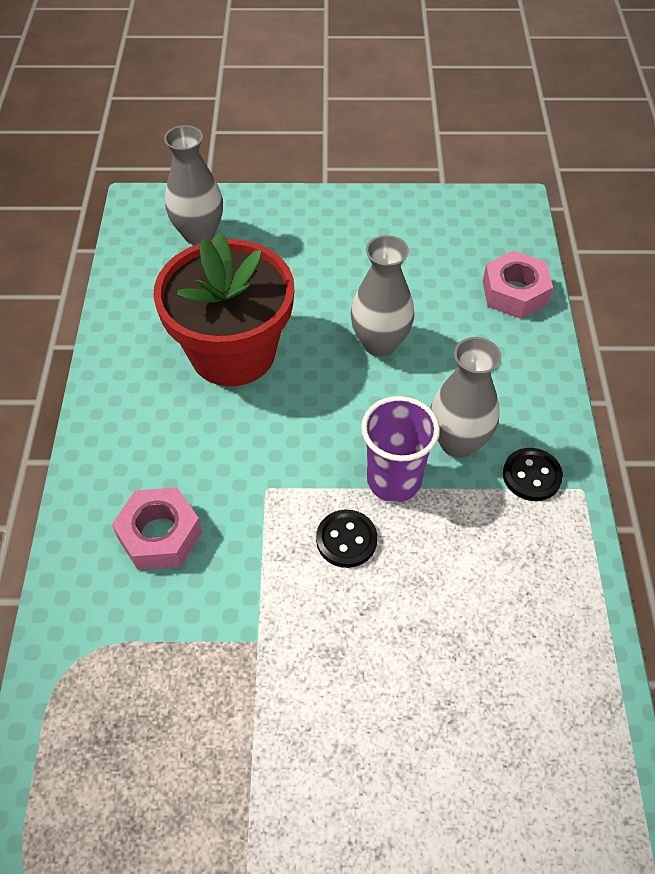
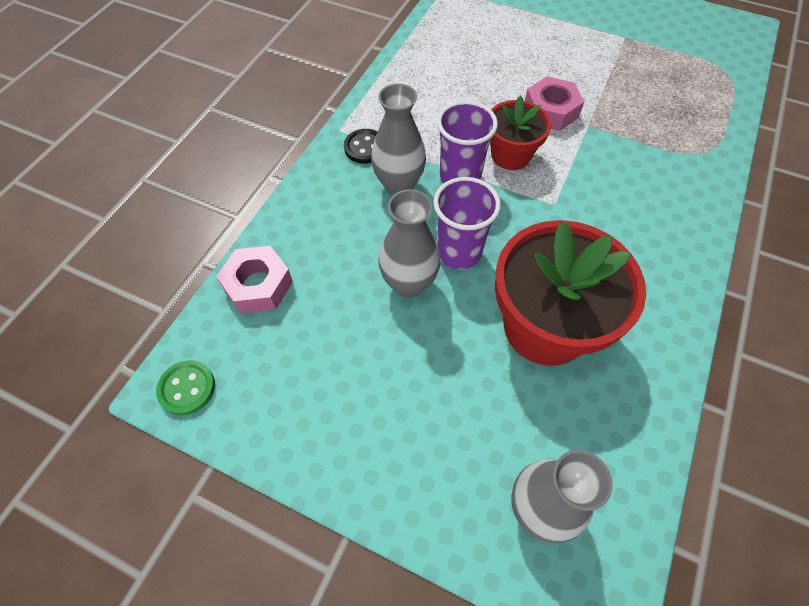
camera: 155 degrees left, 5 degrees up
pink nut [112,488,202,570] -> pink nut moved to [525,76,584,131]
black button [316,510,377,568] -> red flower pot [490,95,551,170]
none -> green button [156,360,215,415]
none -> purple cup [433,177,501,270]

